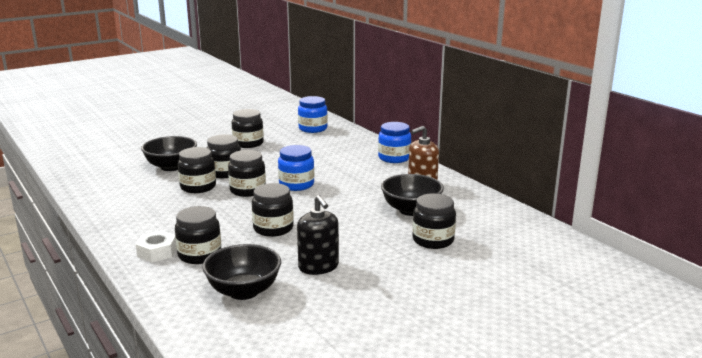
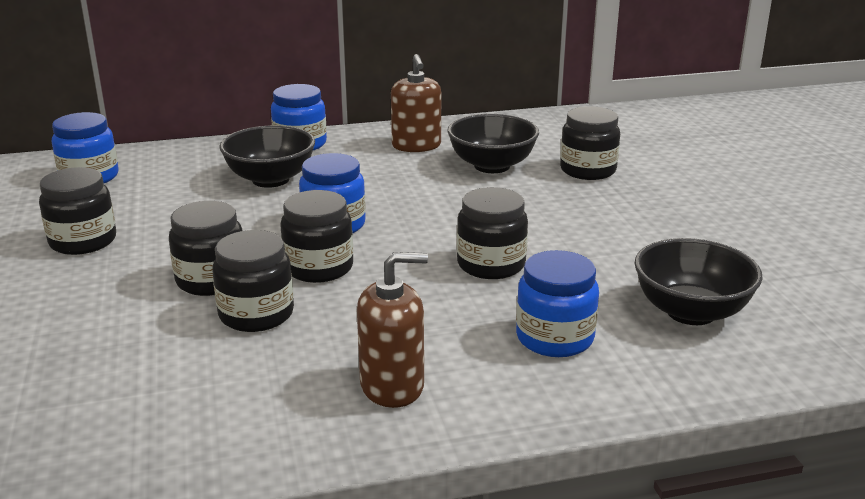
camera: 70 degrees left, 5 degrees up
white nut [136,231,177,262] -> none
black bowl [141,136,197,171] -> black bowl moved to [219,125,315,188]
black jar [175,206,221,264] -> blue jar [516,250,599,357]
black soap dispenser [297,195,339,275] -> none
none -> brown soap dispenser [357,252,428,408]

